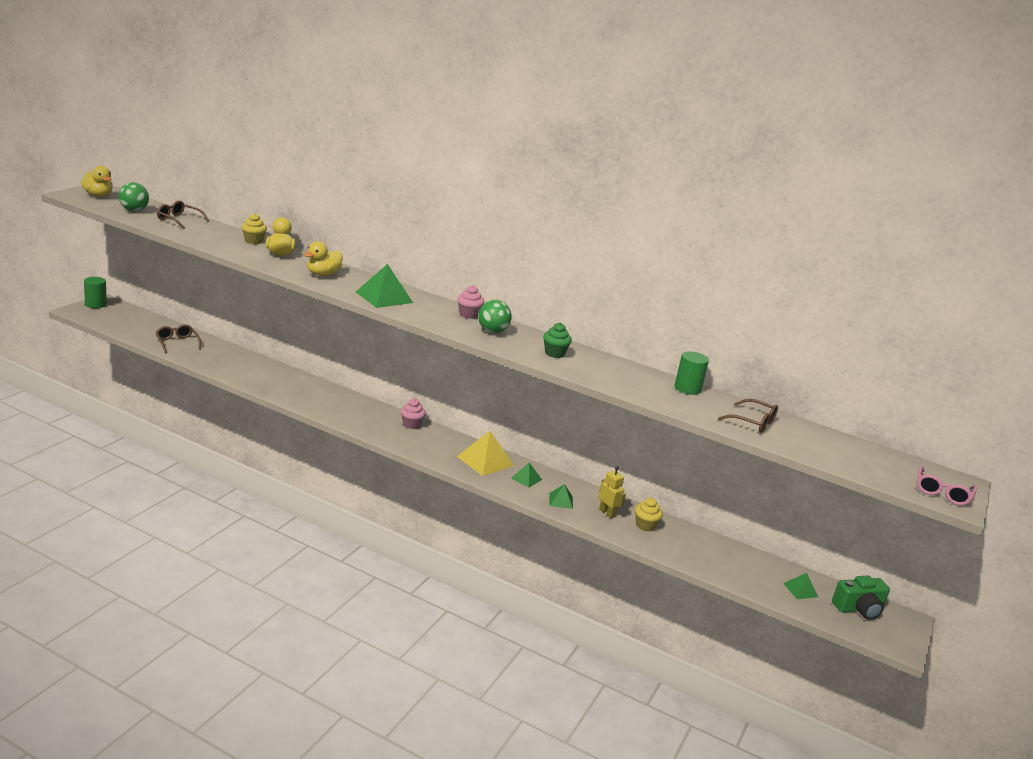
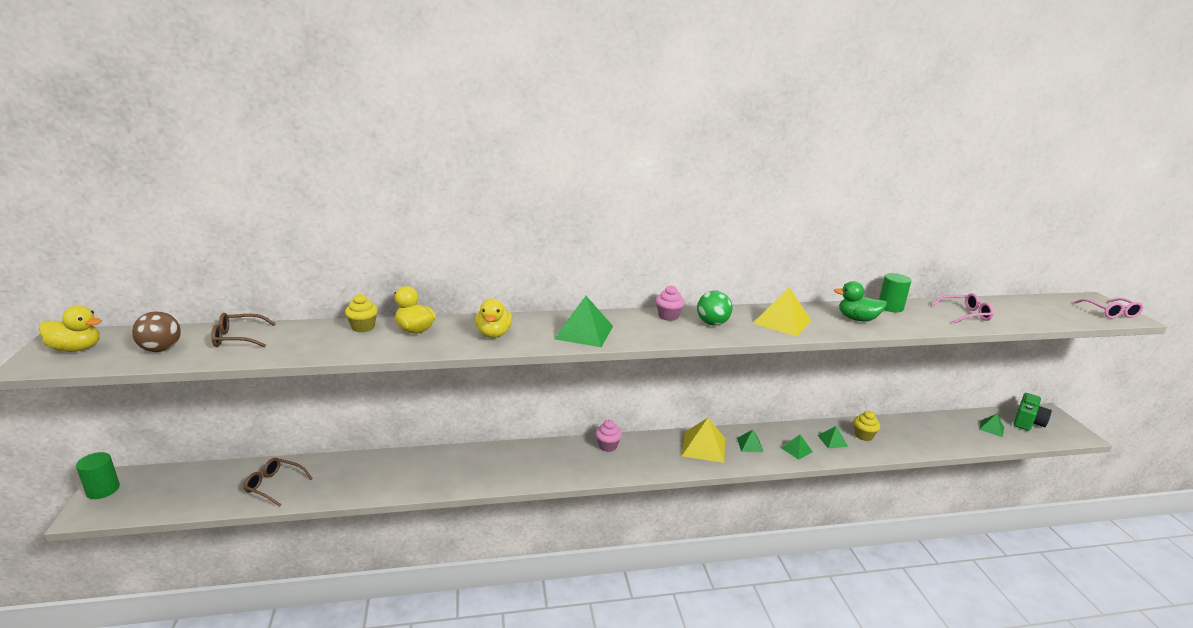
camera: 35 degrees left, 0 degrees up
green ball [119,183,149,212] -> brown ball [132,311,181,352]
green cupcake [543,323,572,358] -> yellow pyramid [753,287,811,336]
yellow robot [599,467,626,518] -> green pyramid [817,426,848,449]
brown glasses [718,399,778,433] -> pink glasses [931,293,994,323]
none -> green duck [834,281,887,322]

